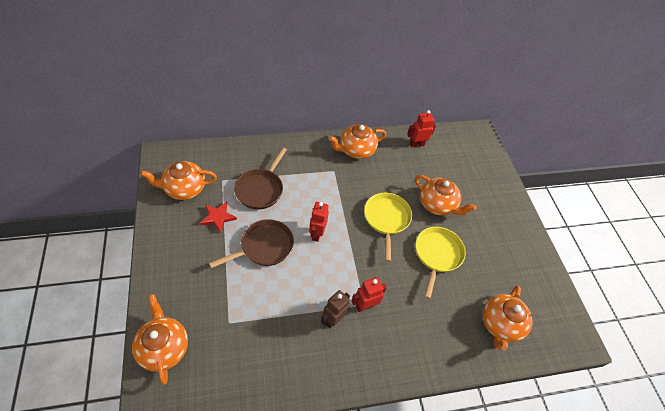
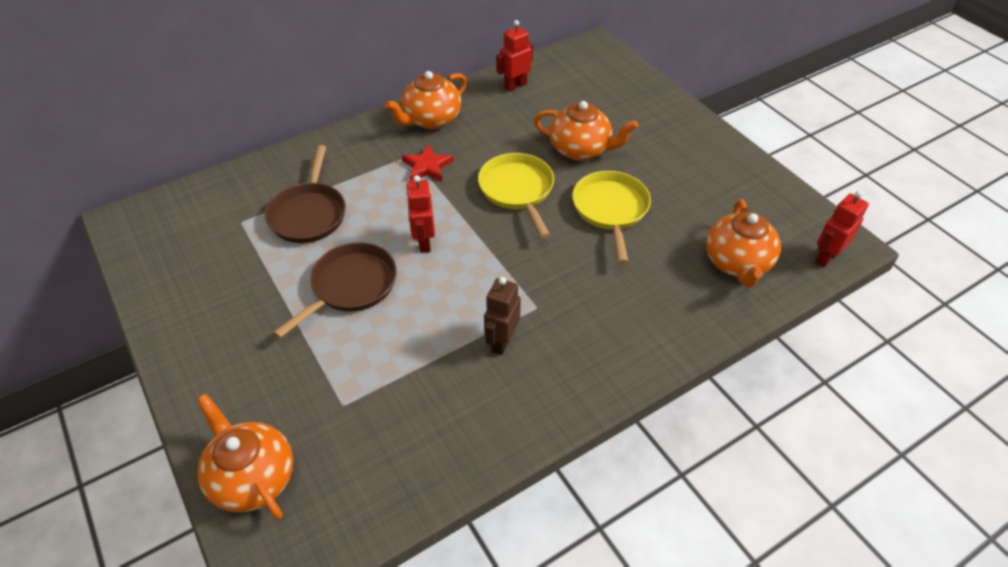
camera: 15 degrees left, 5 degrees down
orange teapot [140,161,217,200] -> none
red star [200,202,237,233] -> red star moved to [402,144,454,182]
red robot [352,277,387,312] -> red robot moved to [815,191,869,267]

